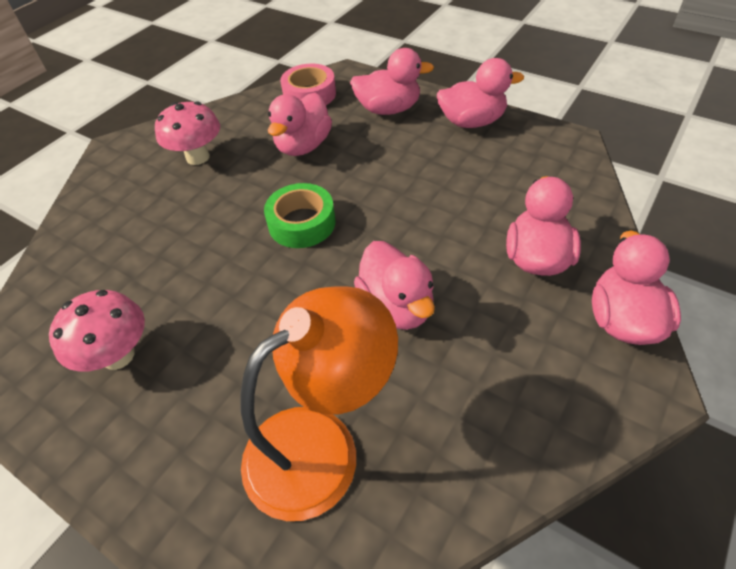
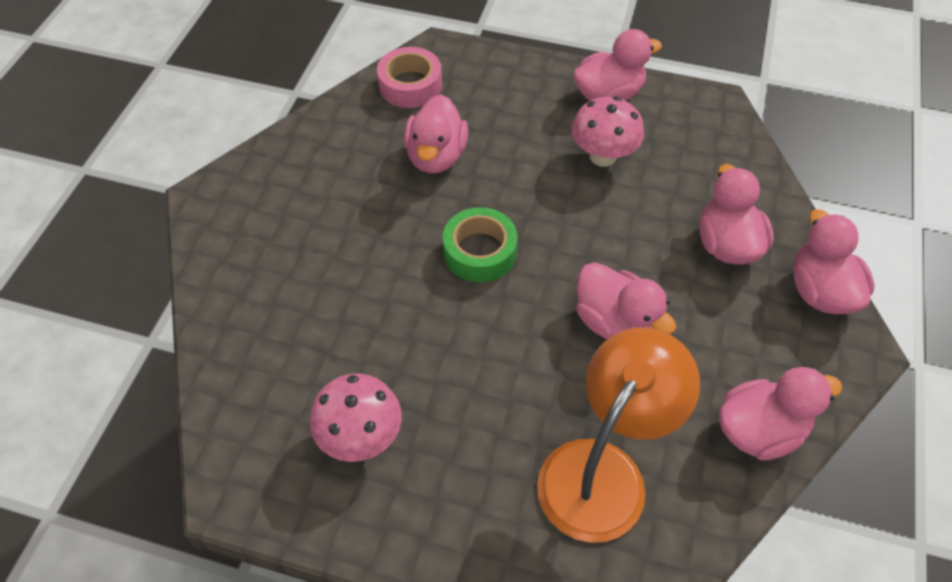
camera: 20 degrees left, 5 degrees up
pink mushroom [155,101,220,165] -> pink mushroom moved to [571,97,644,167]
pink duck [350,48,434,115] -> pink duck moved to [719,367,842,460]

